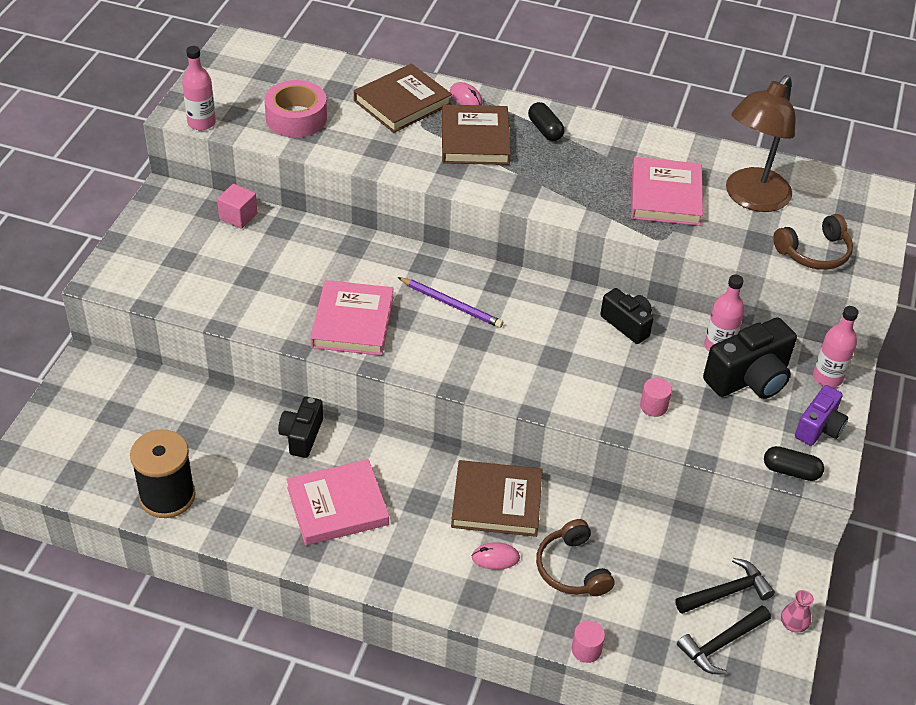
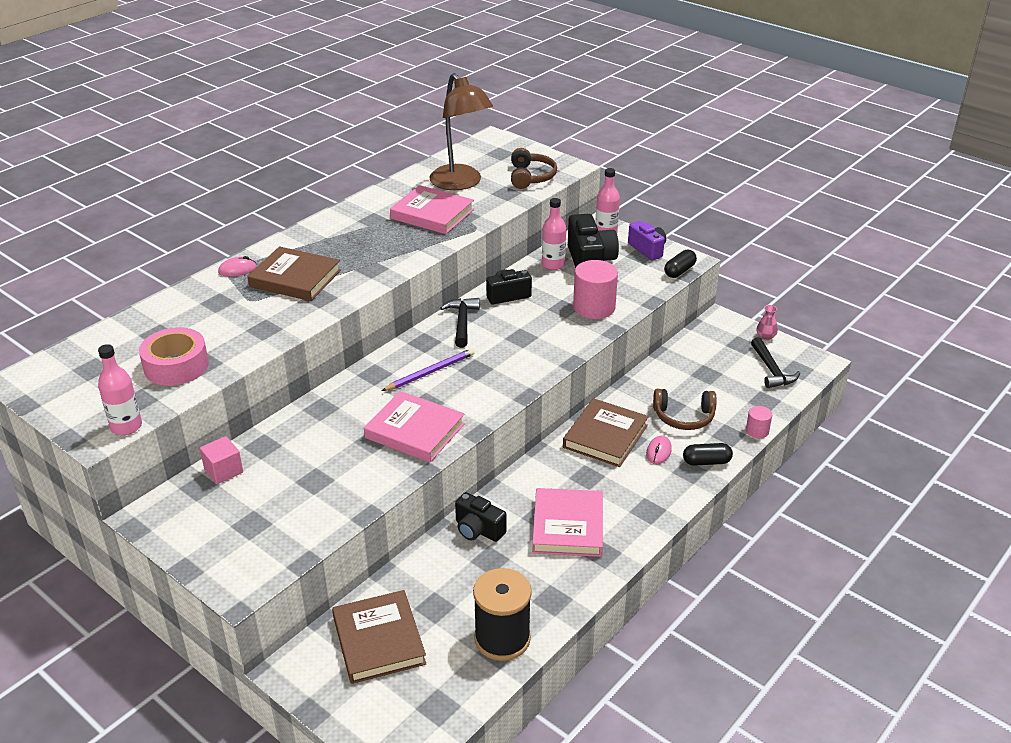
camera: 65 degrees left, 10 degrees down
brown book [354,63,452,133] -> brown book moved to [332,590,426,684]
black capsule [528,102,564,141] -> black capsule moved to [683,443,733,466]
pink cylinder [640,378,672,417] -> pink cylinder [573,260,618,319], size x1.94
black hammer [676,558,775,614] -> black hammer moved to [440,298,480,348]

